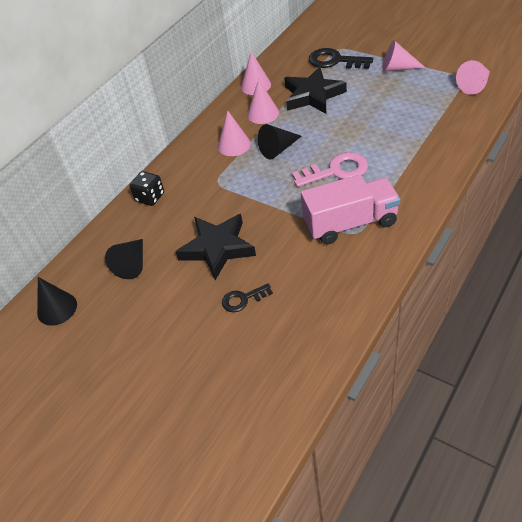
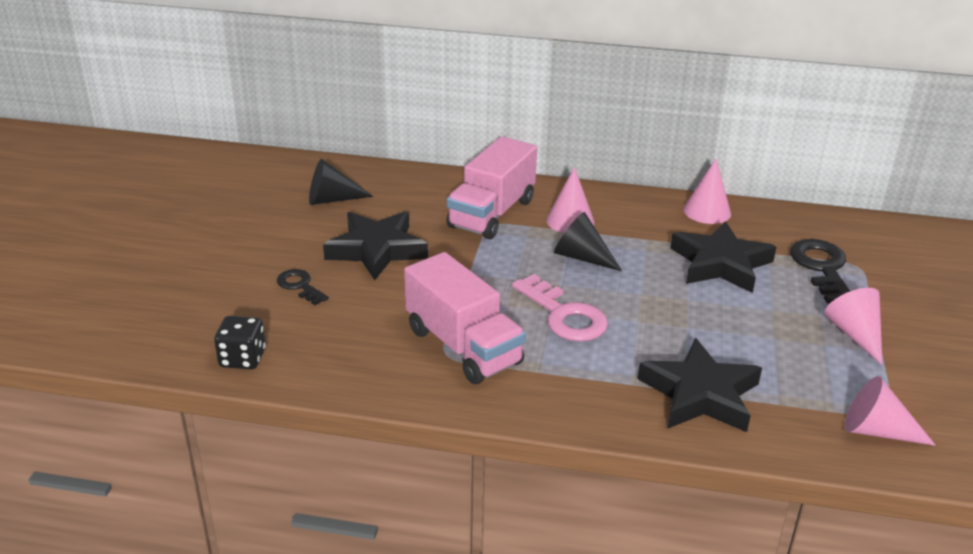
camera: 60 degrees right, 15 degrees down
black cone [37,277,77,326] -> none
black dice [130,171,164,206] -> black dice moved to [214,316,266,369]
pink cone [247,79,279,124] -> none
none -> pink truck [446,136,537,239]
none -> black star [638,338,762,432]

